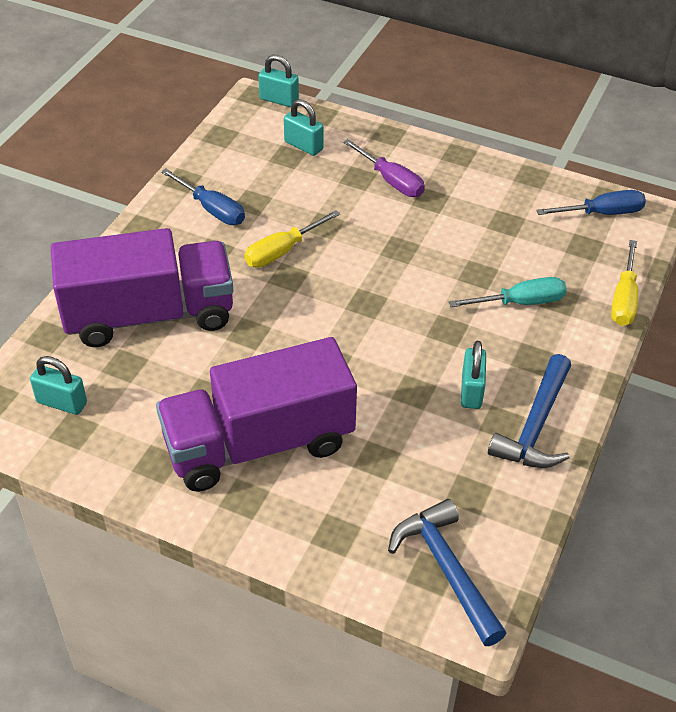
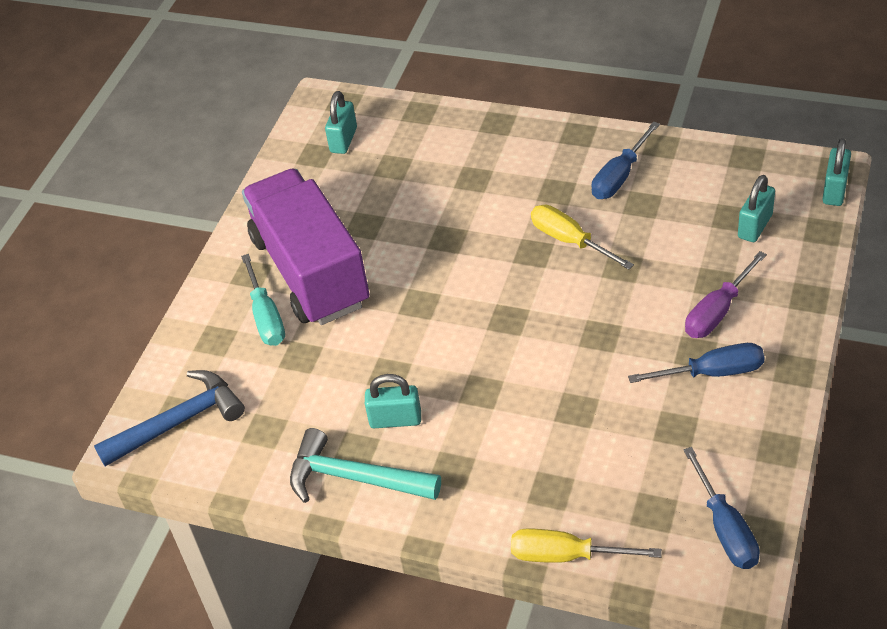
camera: 90 degrees right, 0 degrees up
purple truck [51,228,234,347] -> none
turquoise screwdriver [449,277,567,307] -> turquoise screwdriver moved to [241,254,285,346]
blue hammer [488,354,571,468] -> turquoise hammer [290,428,441,503]
none -> blue screwdriver [628,343,764,383]

